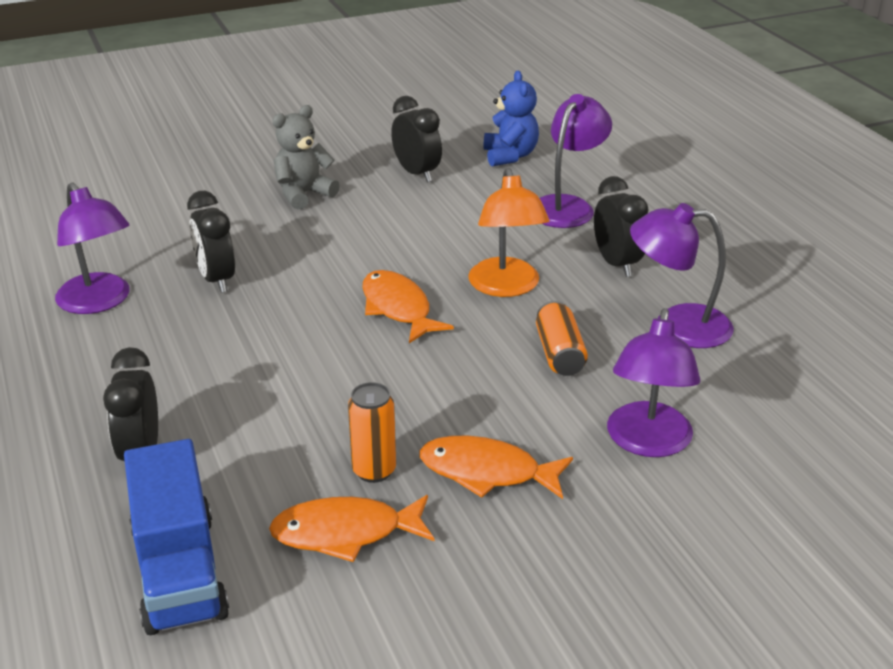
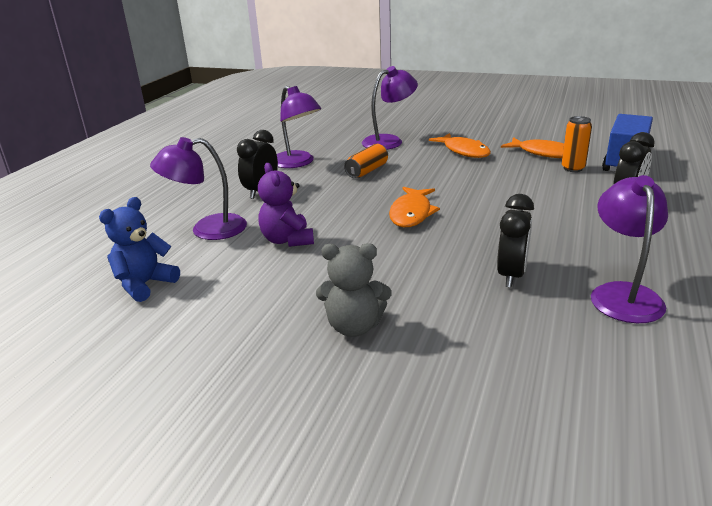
camera: 135 degrees left, 5 degrees down
orange can [348,382,396,483] -> orange can moved to [562,116,592,172]
black clock [391,96,442,183] -> none
orange lamp [468,168,549,297] -> none
none -> purple teddy bear [258,163,314,247]

